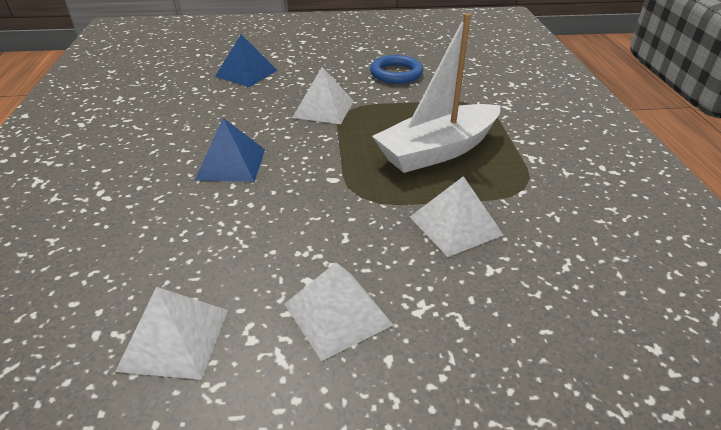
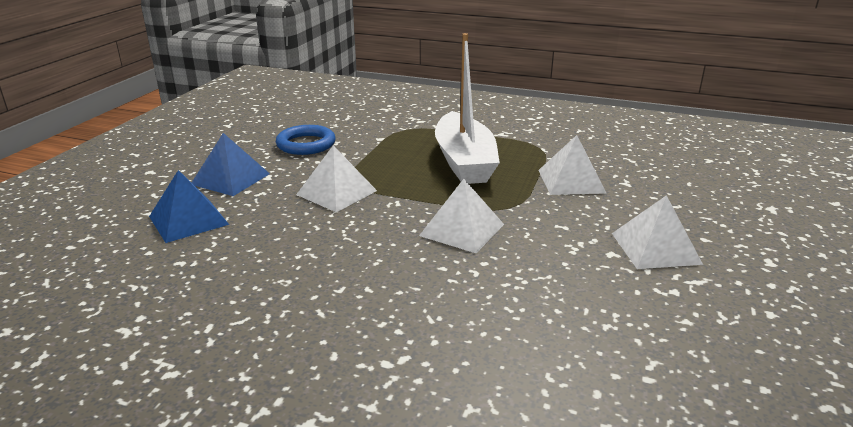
camera: 65 degrees left, 10 degrees down
white pyramid [115,287,228,380] -> white pyramid moved to [419,179,504,253]
blue pyramid [195,118,265,182] -> blue pyramid moved to [192,133,270,196]

